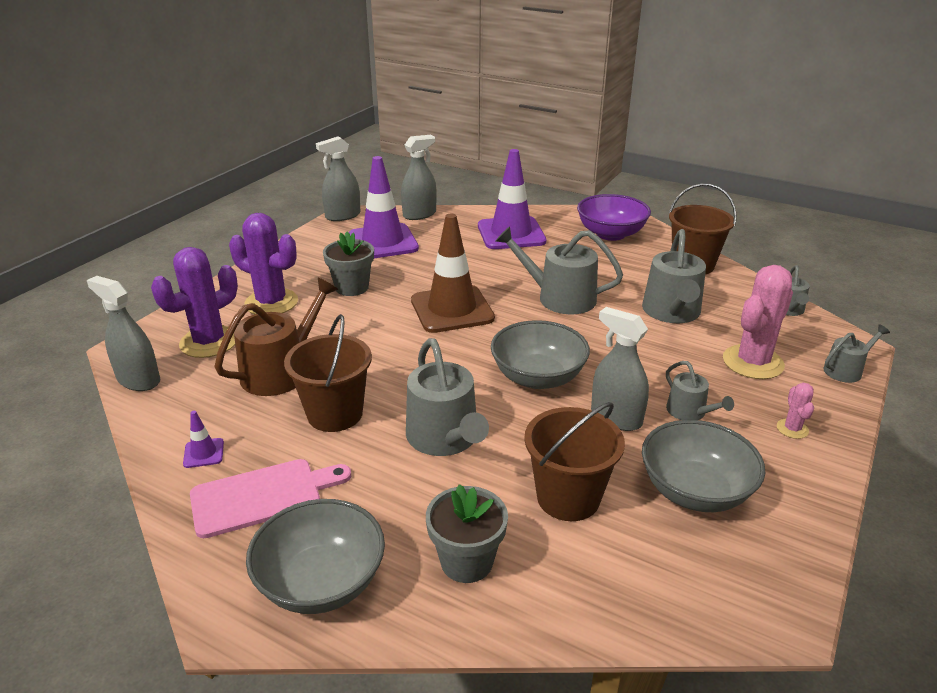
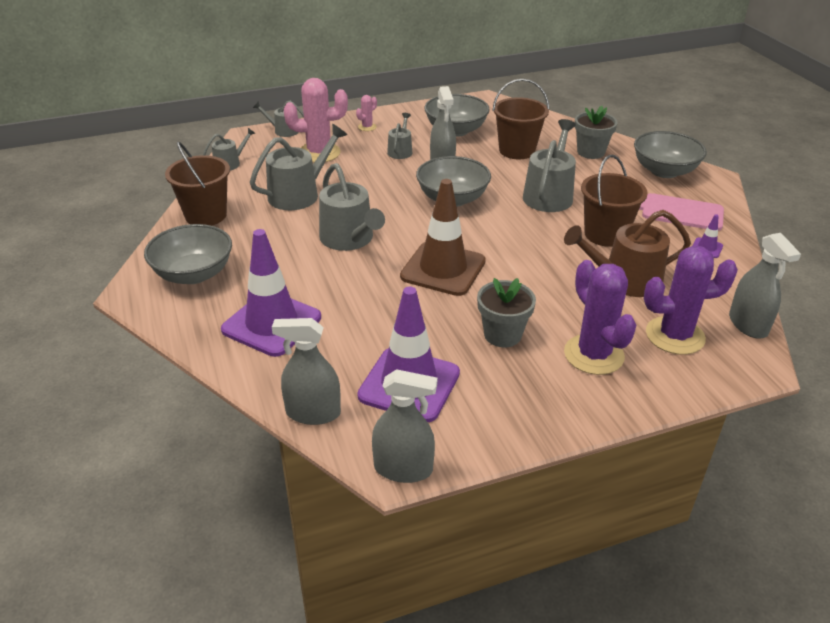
camera: 140 degrees left, 5 degrees up
purple bowl [577,194,651,241] -> grey bowl [144,224,232,284]

